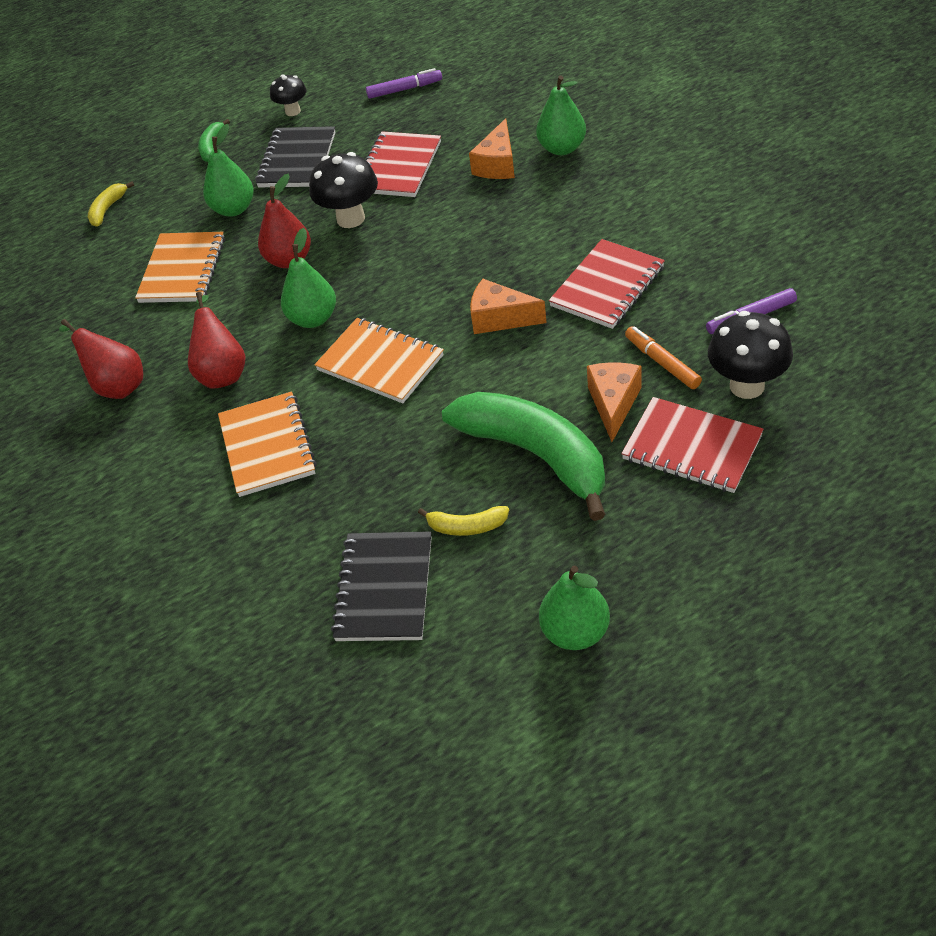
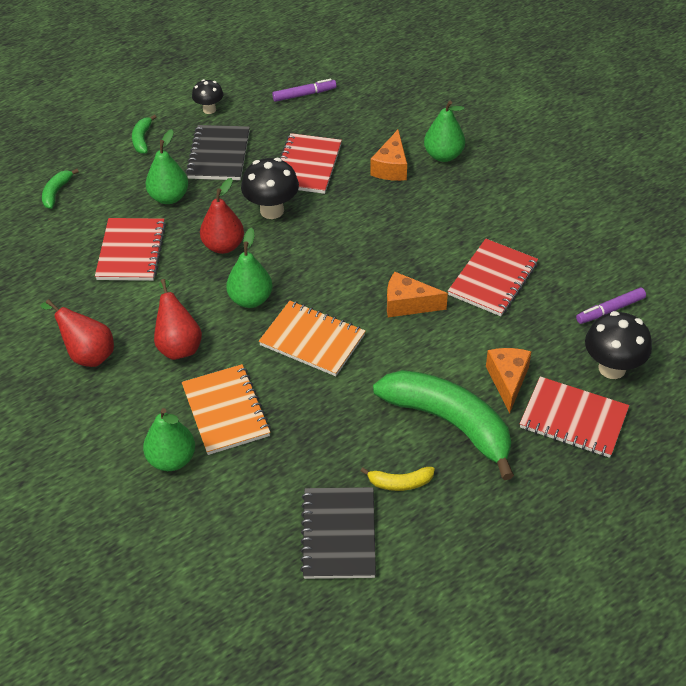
camera: 10 degrees left, 0 degrees up
yellow banana [88,182,134,227] -> green banana [42,169,79,209]
orange notebook [135,232,225,303] -> red notebook [95,218,166,281]
green pear [539,565,610,650] -> green pear moved to [143,408,195,471]
orange marker [625,326,702,389] -> none

